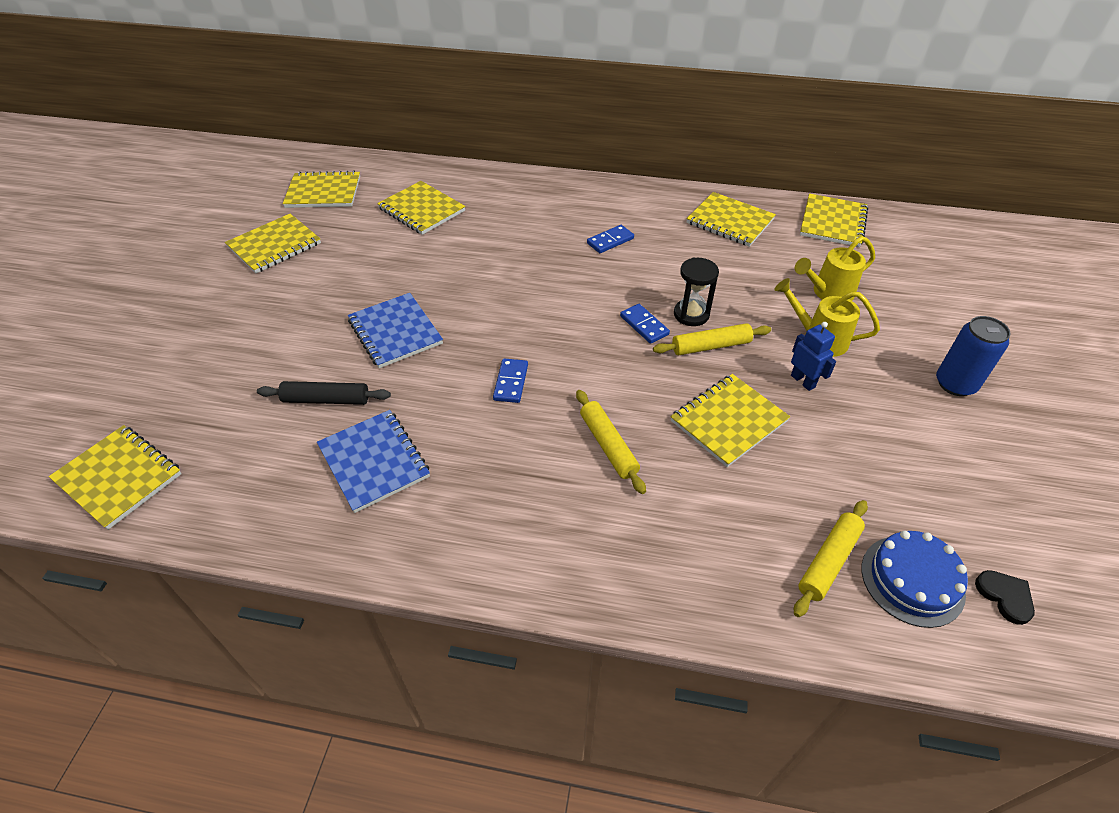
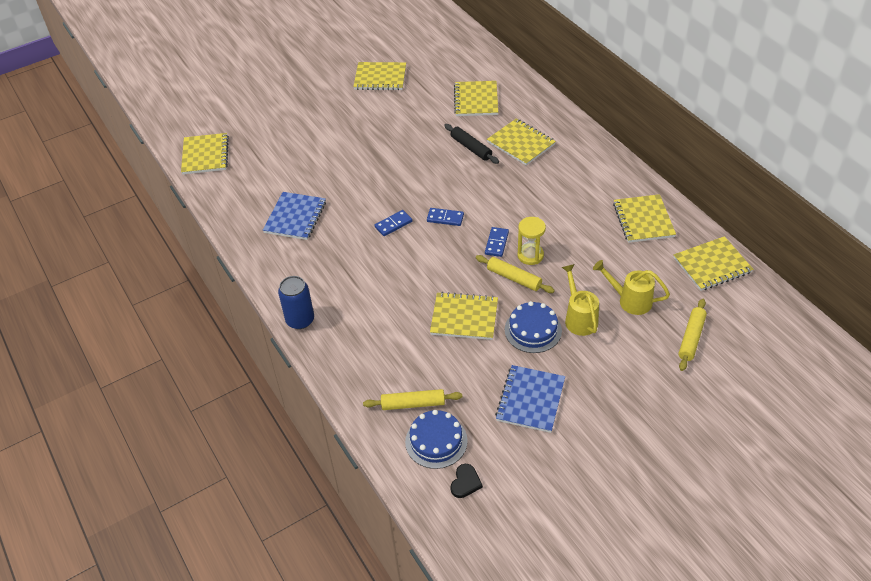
camera: 50 degrees right, 0 degrees up
black rolling pin [257,381,391,405] -> black rolling pin moved to [444,124,499,164]
yellow notebook [283,170,360,208] -> yellow notebook moved to [487,119,556,165]
blue notebook [348,293,443,368] -> blue notebook moved to [495,365,565,433]
yellow rolling pin [576,390,646,494] -> yellow rolling pin moved to [678,299,707,371]
blue domino [587,225,634,253] -> blue domino moved to [427,208,464,226]
black hourglass [674,257,719,326] -> yellow hourglass [517,217,546,265]
blue robot [791,322,836,391] -> blue cake [505,301,562,353]
blue can [936,316,1010,396] -> blue can moved to [278,276,314,329]

